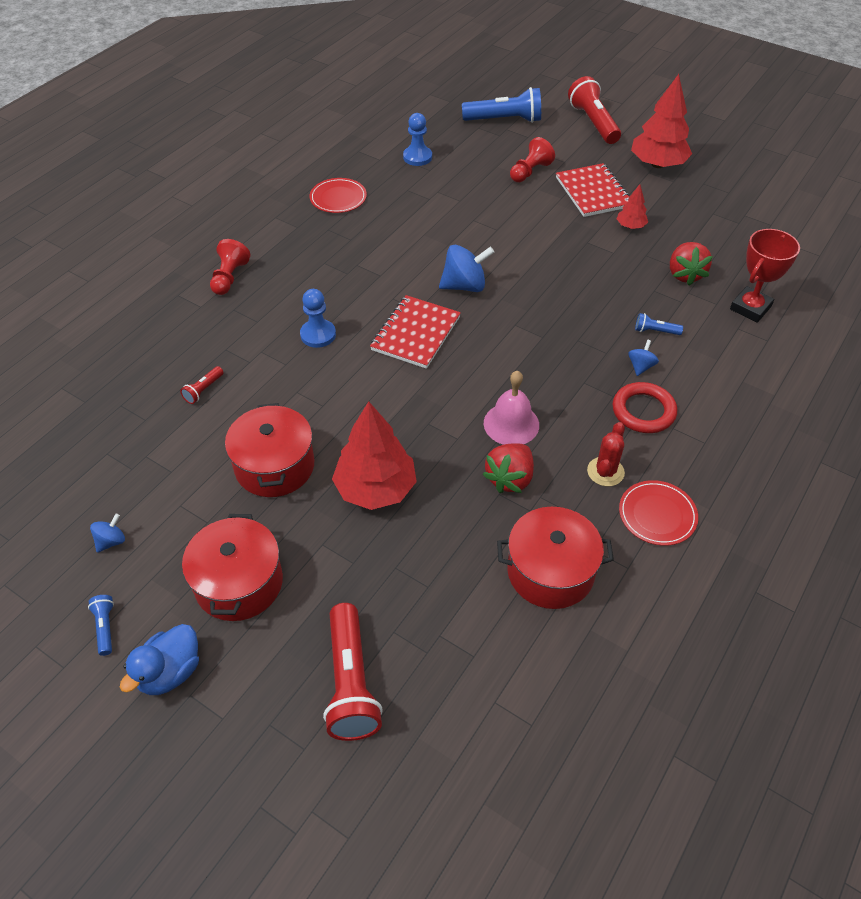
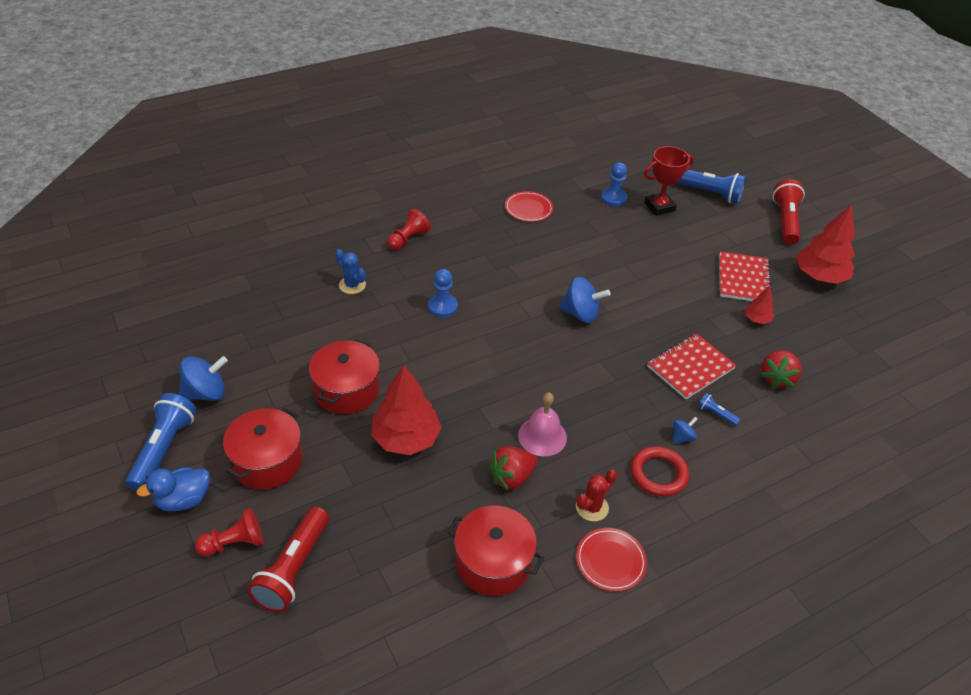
camera: 25 degrees right, 5 degrees down
blue flashlight [88,595,114,656] -> blue flashlight [125,393,197,491], size x2.19
blue spinning top [90,514,125,553] -> blue spinning top [179,356,228,401], size x1.90
red flashlight [180,366,224,404] -> none
red notebook [370,295,461,369] -> red notebook moved to [647,333,736,399]
red pawn [510,137,555,182] -> red pawn moved to [195,508,264,557]
red trophy [730,229,800,323] -> red trophy moved to [644,146,694,216]
none -> blue cactus [335,249,366,294]

